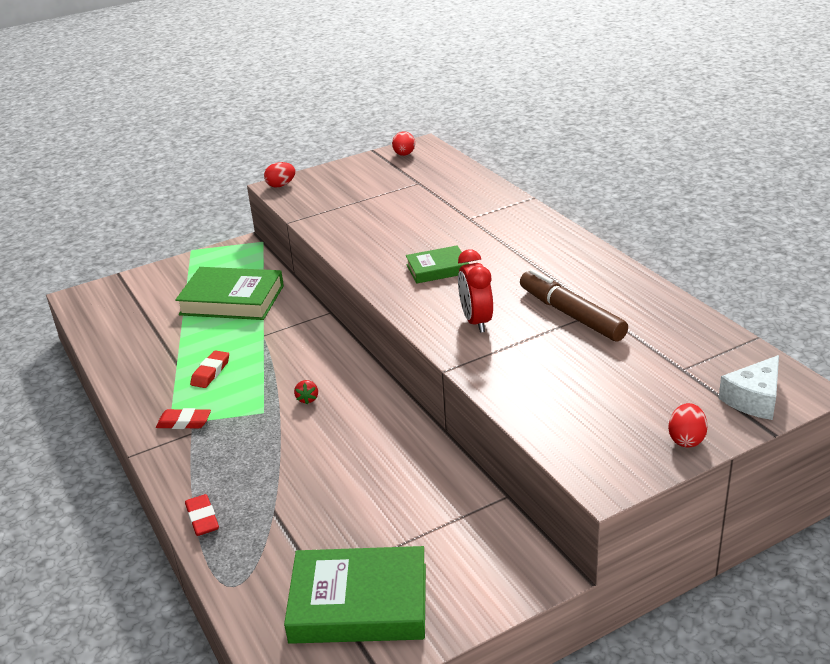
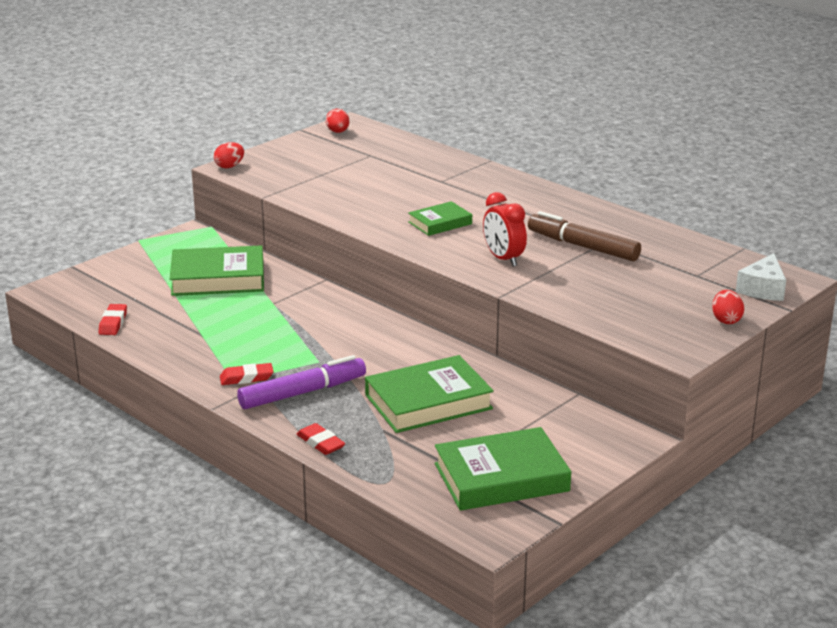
camera: 20 degrees left, 5 degrees down
red eraser [190,350,229,388] -> red eraser moved to [99,304,127,335]
red strawberry [294,380,318,404] -> none
none -> purple marker [237,355,366,409]
none -> green book [365,355,494,433]

